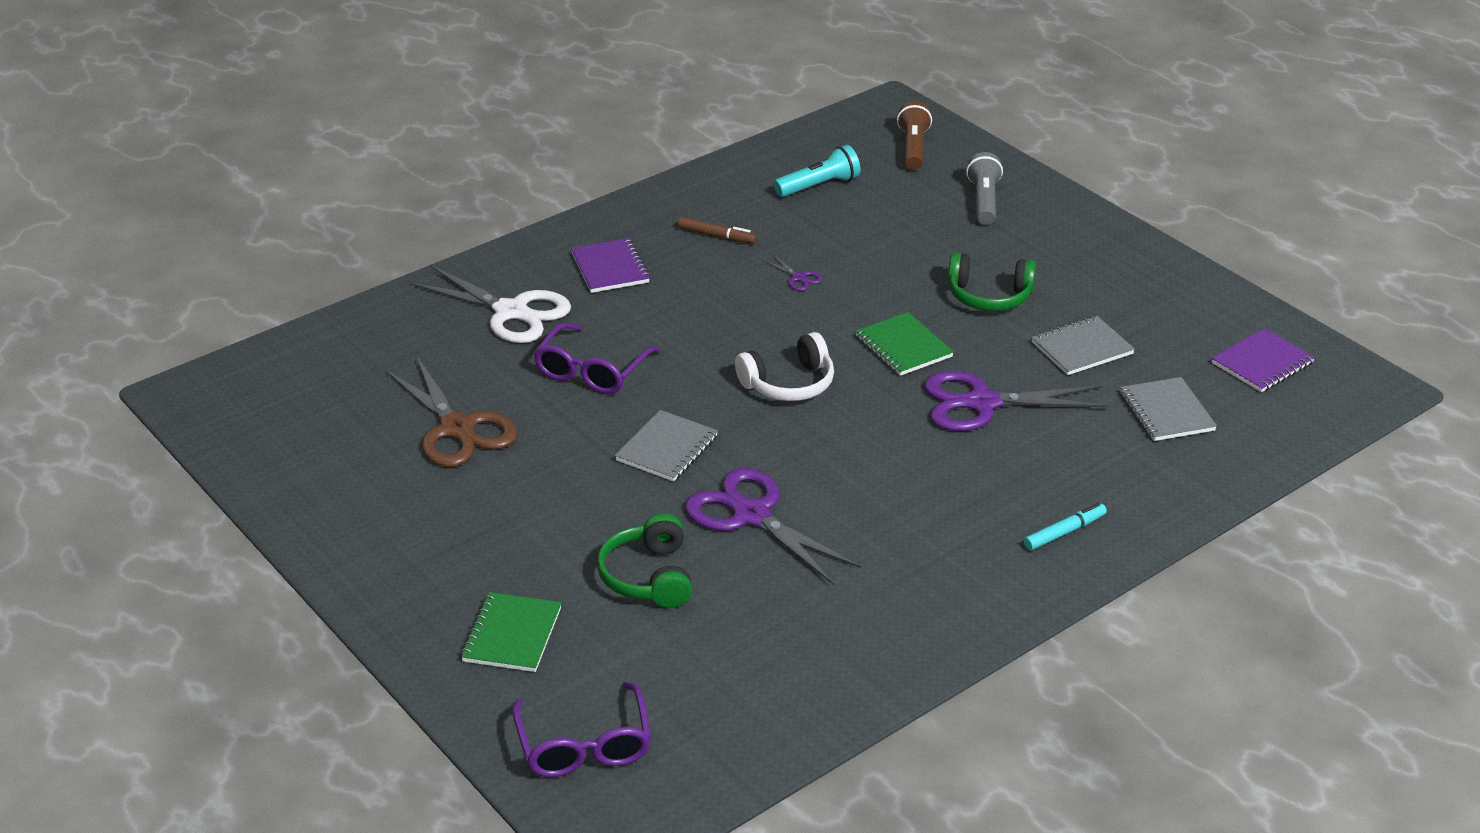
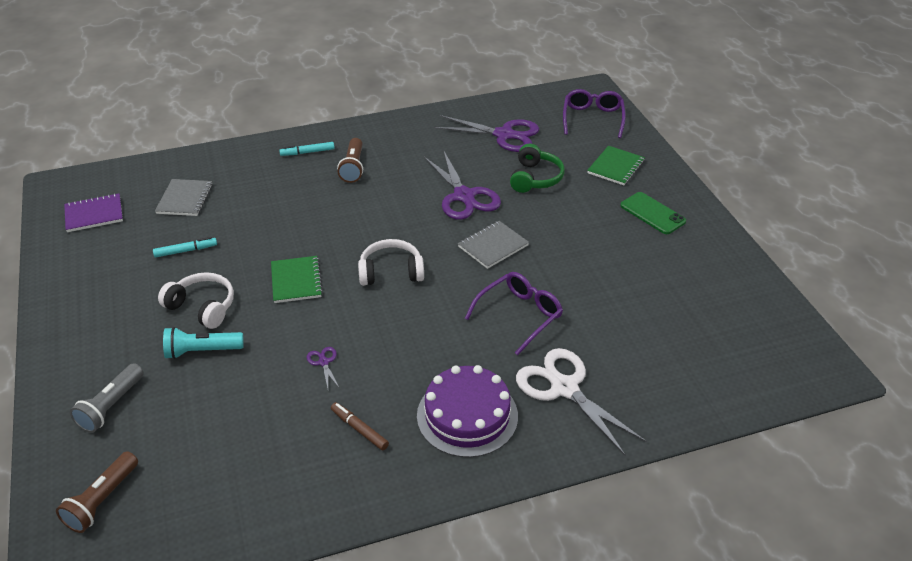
camera: 160 degrees left, 5 degrees up
brown scissors [385,357,518,467] -> none
purple notebook [571,238,650,293] -> purple cake [417,365,518,458]
turquoise flashlight [774,145,860,197] -> turquoise flashlight moved to [163,327,244,359]
purple scissors [924,371,1109,431] -> purple scissors moved to [433,115,539,152]
green headphones [948,252,1036,311] -> white headphones [158,272,234,329]
grey notebook [1031,316,1135,375] -> turquoise marker [153,237,217,258]
none -> brown flashlight [337,138,363,183]
none -> green phone [620,192,686,234]

